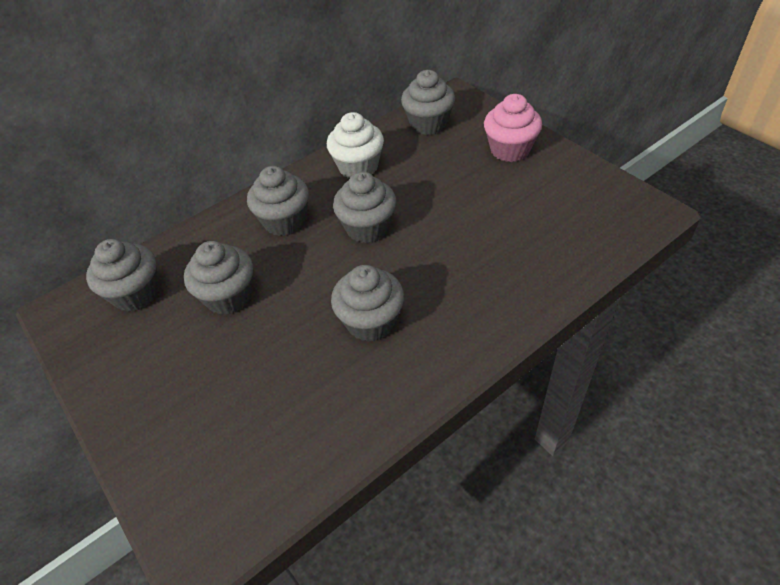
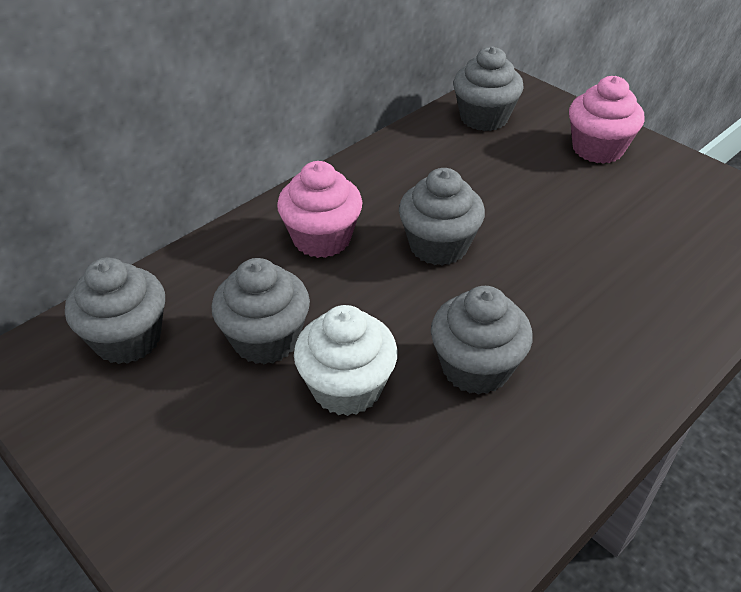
camera: 10 degrees left, 5 degrees down
grey cupcake [247,166,309,236] -> pink cupcake [277,161,362,258]
white cupcake [327,112,384,178] -> white cupcake moved to [294,305,398,416]

